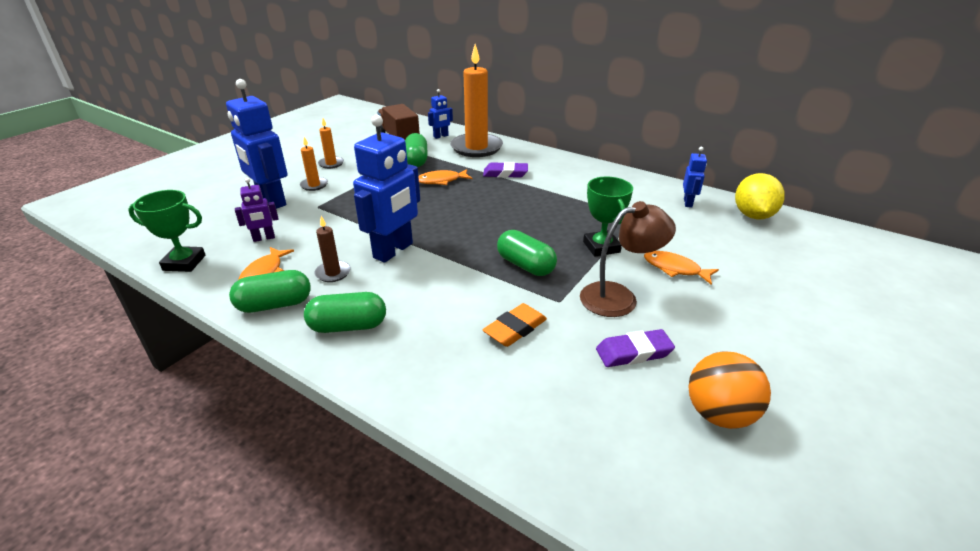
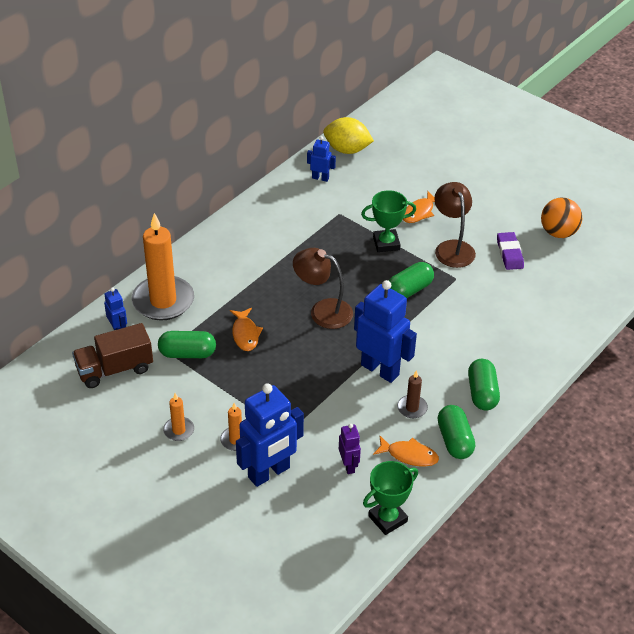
camera: 85 degrees left, 10 degrees up
green trophy [128,190,206,272] -> green trophy turned 45 degrees clockwise [363,461,418,535]
orange eraser [482,303,547,347] -> none
purple eraser [483,162,528,178] -> none
none -> brown lamp [293,248,353,329]

